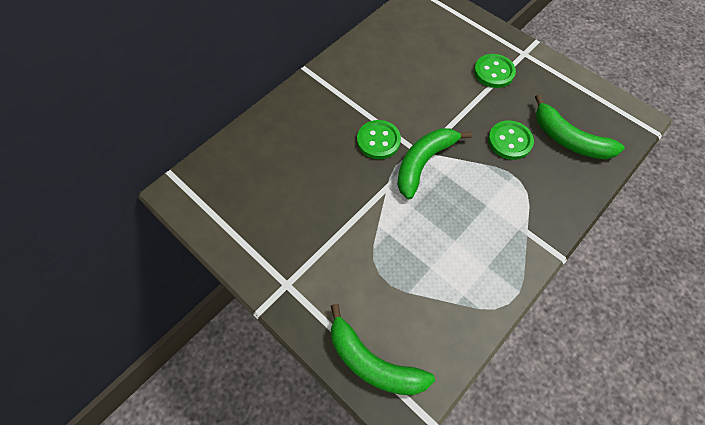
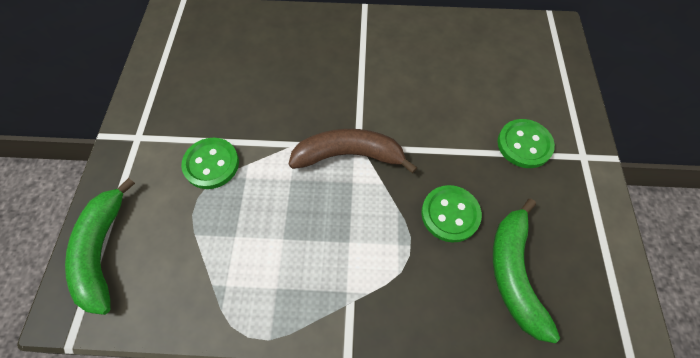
camera: 50 degrees right, 0 degrees up
green button [357,120,401,159] -> green button moved to [181,138,239,189]
green banana [397,128,472,199] -> brown banana [288,129,418,173]

